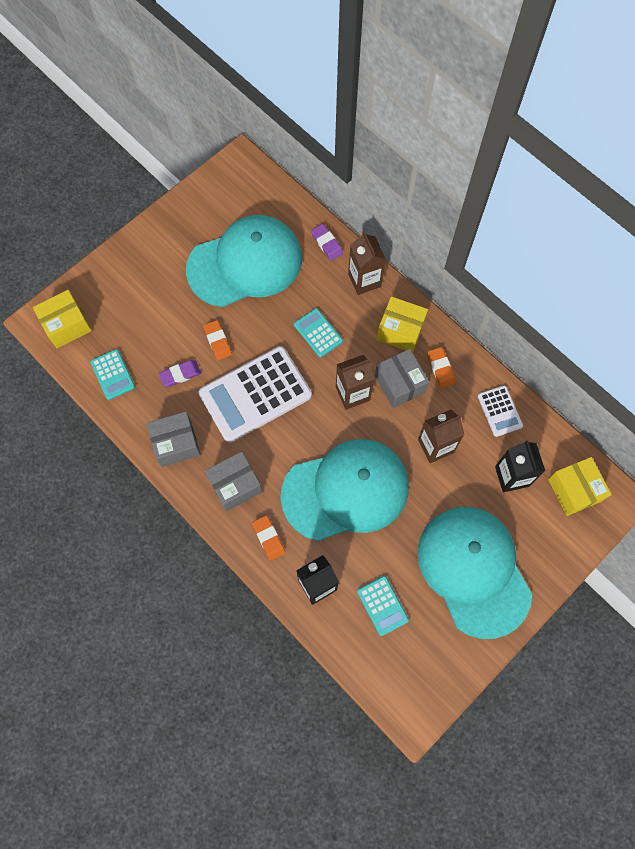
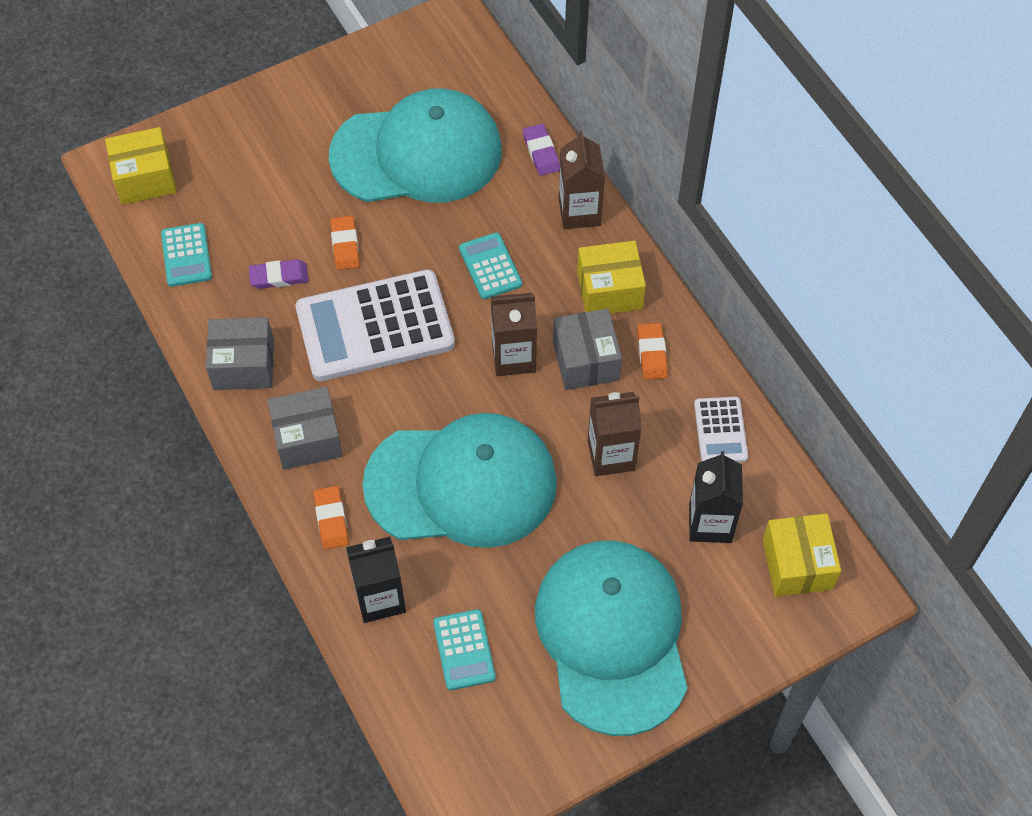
camera: 15 degrees right, 10 degrees down
yellow box [377,296,428,353] -> yellow box turned 45 degrees counterclockwise [577,240,646,314]

